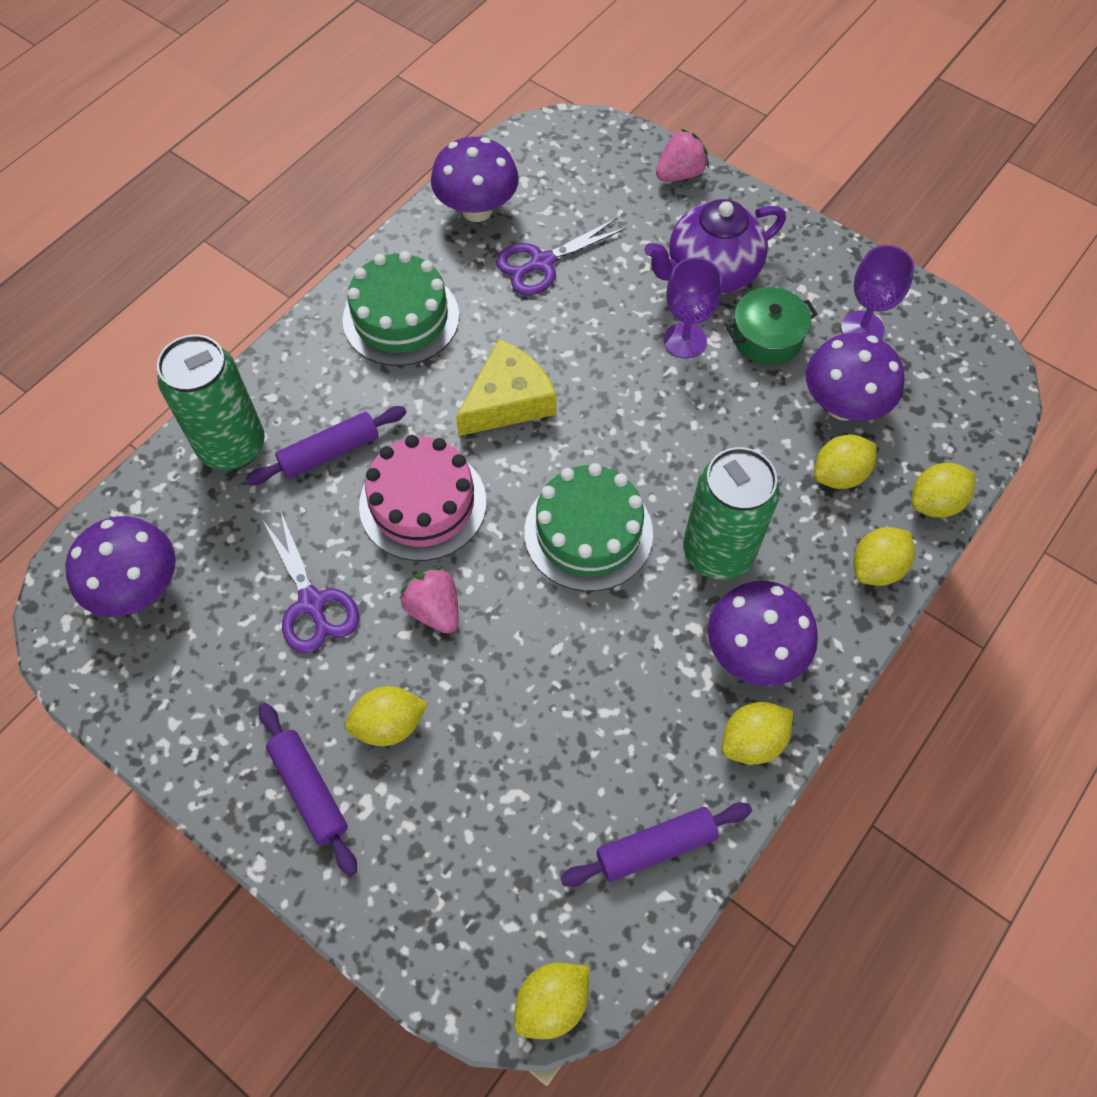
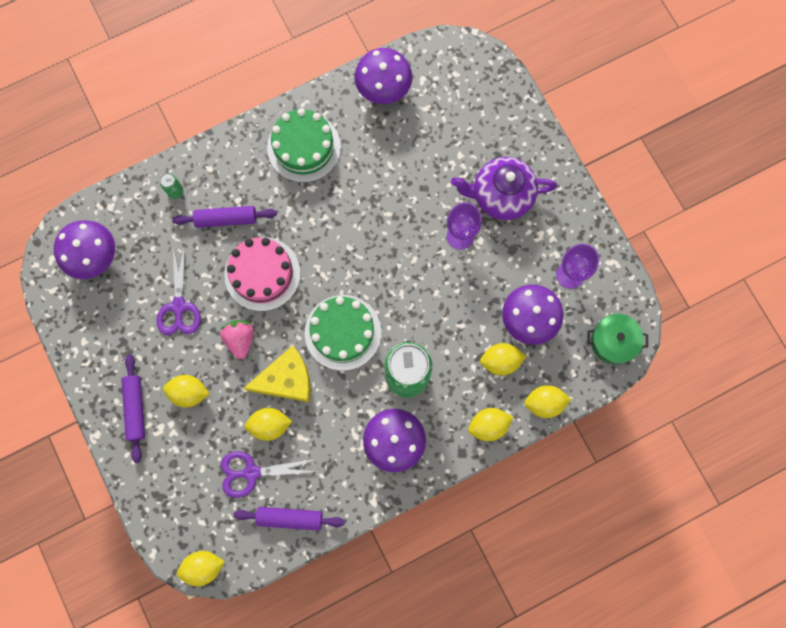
camera: 25 degrees right, 15 degrees up
green can [157,335,265,470] -> green can [160,173,183,199], size x0.40
yellow cheese [456,339,556,436] -> yellow cheese moved to [243,346,311,402]
purple scissors [496,218,626,295] -> purple scissors moved to [221,451,316,498]
pink strawberry [656,129,709,181] -> none
yellow lemon [722,702,793,764] -> yellow lemon moved to [245,408,292,441]
green pot [726,287,818,365] -> green pot moved to [587,314,648,364]

